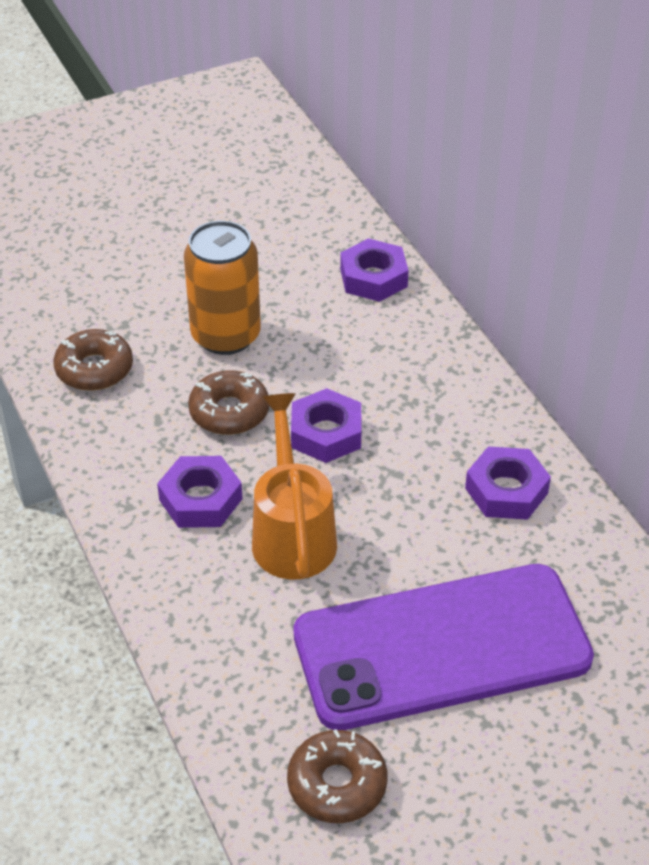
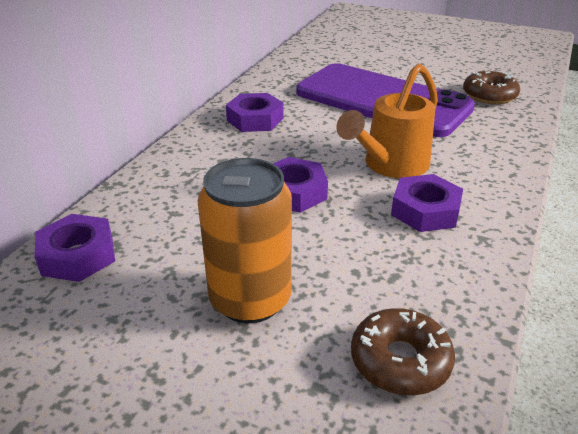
camera: 130 degrees left, 10 degrees down
brown donut [188,370,269,435] -> none

